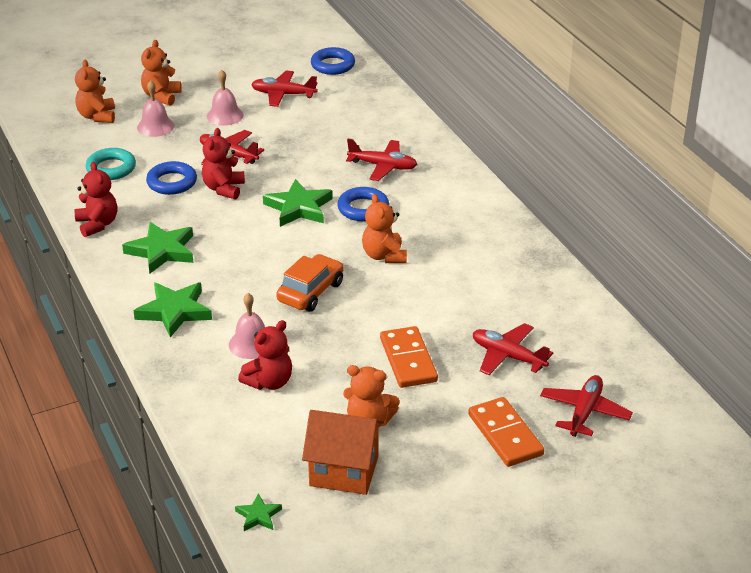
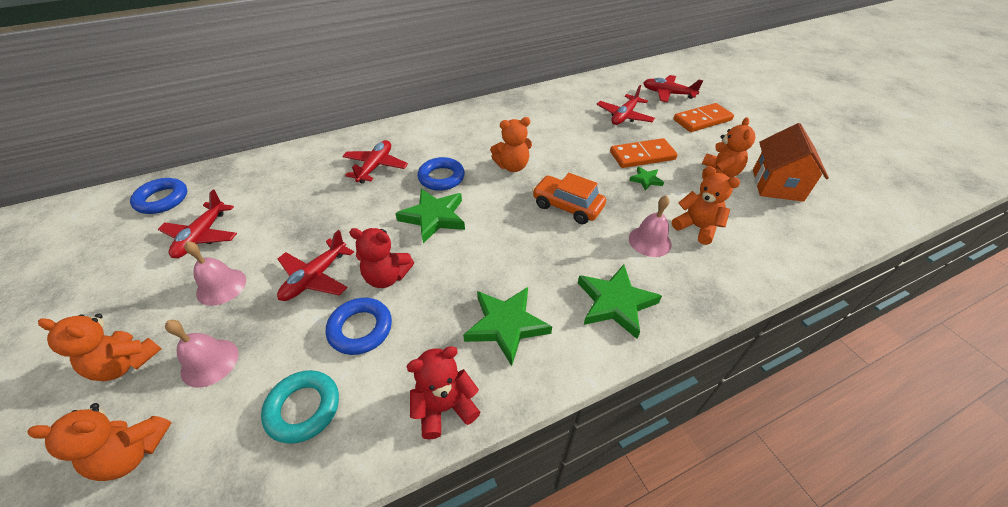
camera: 90 degrees left, 10 degrees up
green star [235,493,282,531] -> green star moved to [629,167,664,191]
red teddy bear [238,320,292,390] -> orange teddy bear [672,166,740,245]

